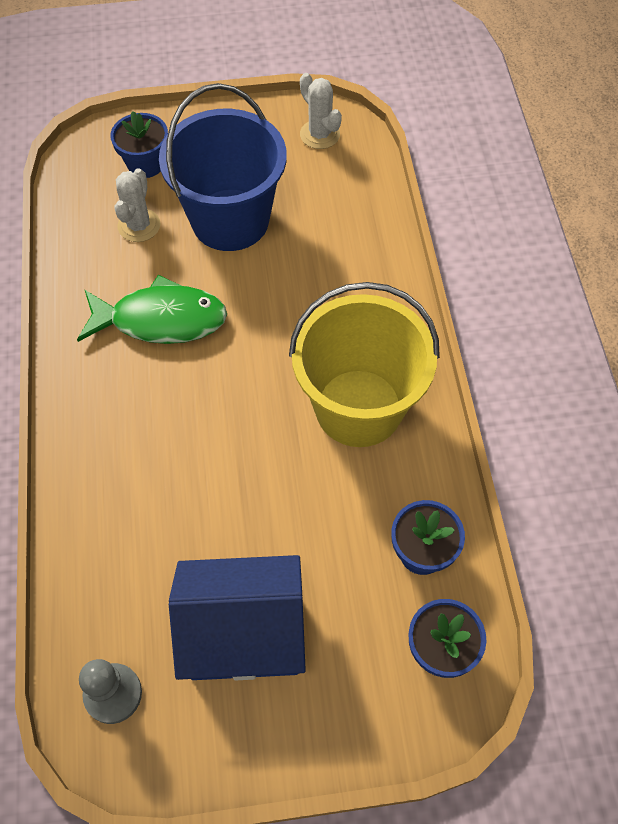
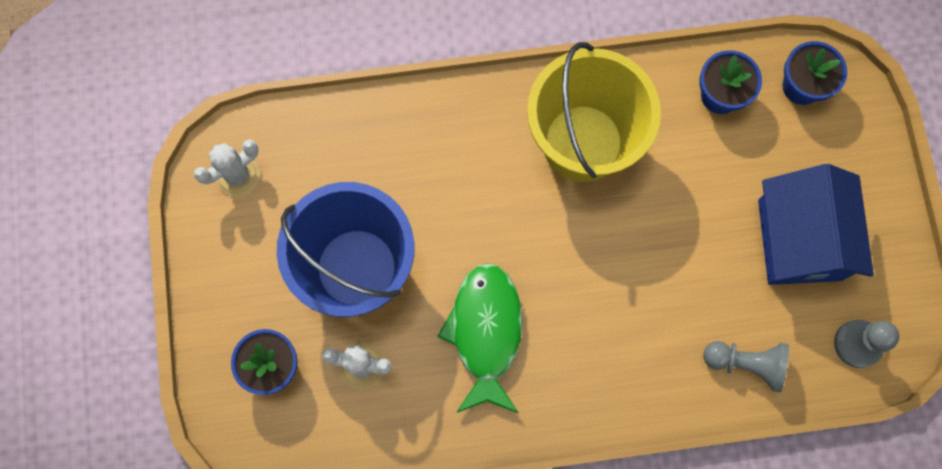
camera: 90 degrees left, 15 degrees up
none -> grey pawn [703,341,789,393]

